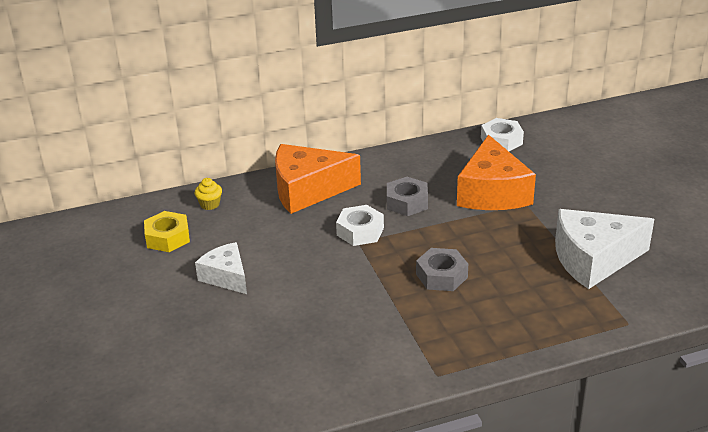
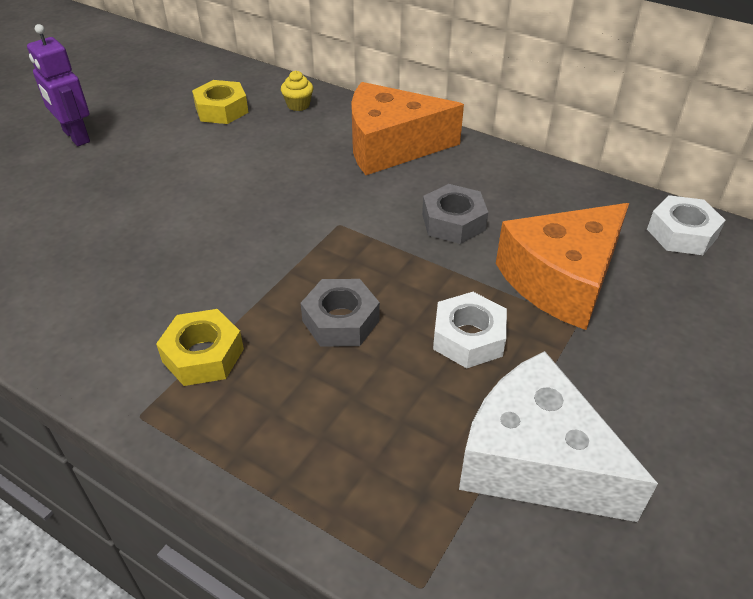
camera: 50 degrees right, 10 degrees up
white cheese [195,242,247,294] -> none
orange cheese [275,144,361,214] -> orange cheese turned 45 degrees counterclockwise [351,82,464,175]
white nut [336,205,384,246] -> white nut moved to [433,292,507,368]
none -> purple robot [27,24,90,146]
none -> yellow nut [156,309,244,386]

